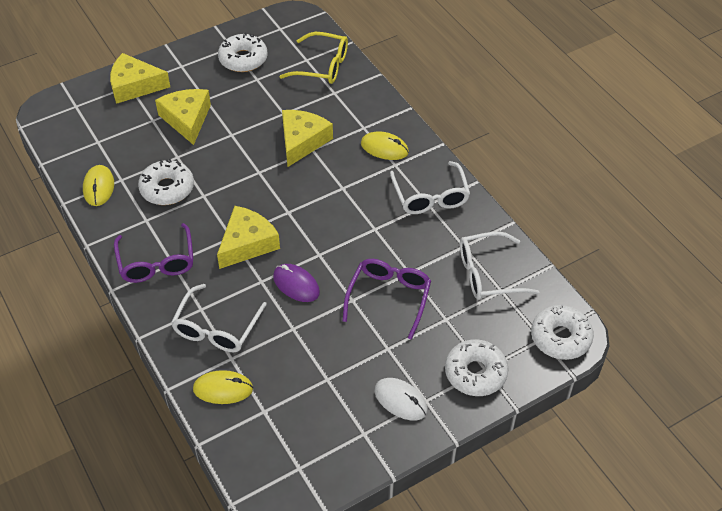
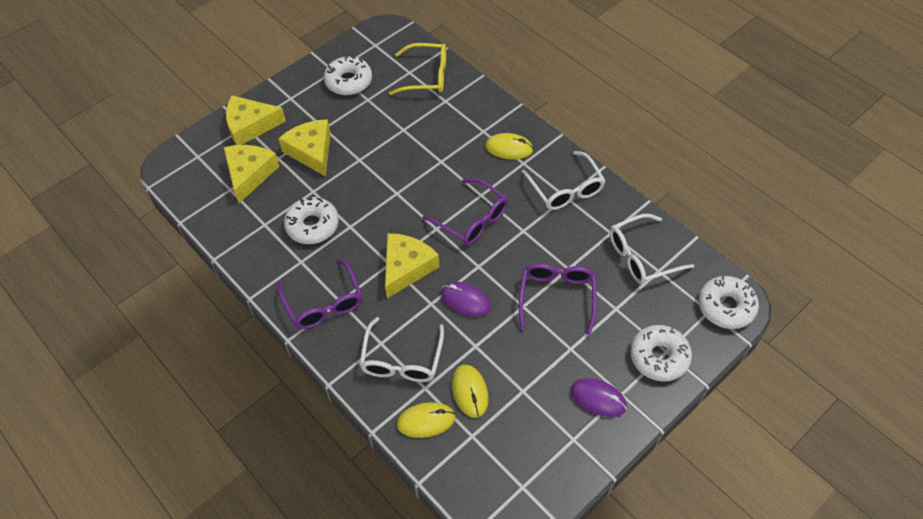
camera: 10 degrees left, 5 degrees up
yellow mouse [83,165,114,206] -> yellow mouse moved to [452,365,489,418]
yellow cheese [282,110,333,167] -> yellow cheese moved to [224,145,280,203]
white mouse [375,378,428,420] -> purple mouse [570,378,627,417]
none -> purple glasses [422,178,508,245]

